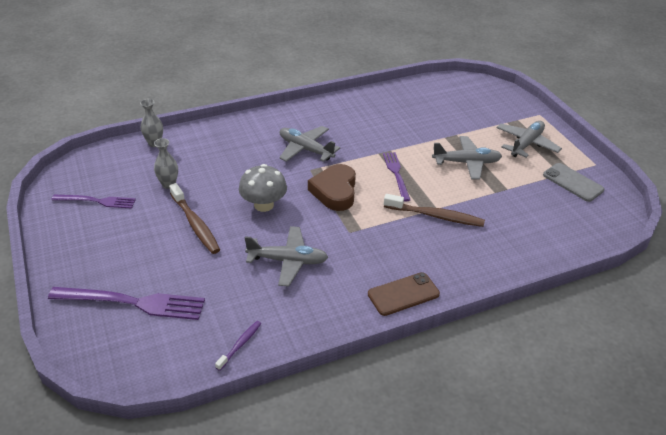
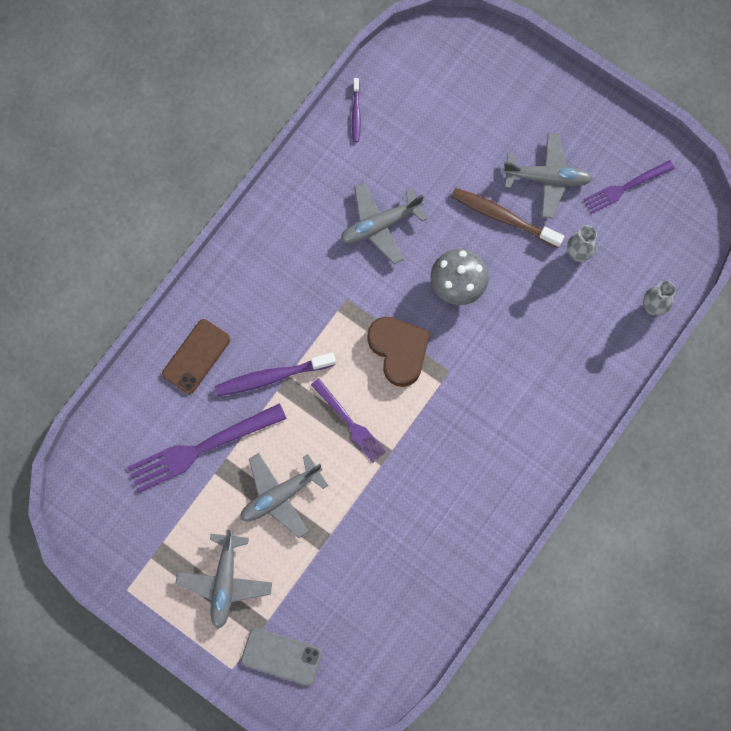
camera: 150 degrees right, 35 degrees up
purple fork [48,287,205,320] -> purple fork moved to [127,403,287,493]
grey plane [279,126,340,162] -> grey plane moved to [502,133,593,219]
brown phone [368,272,440,316] -> brown phone moved to [162,319,231,394]
brown toothbrush [384,194,485,227] -> purple toothbrush [214,353,336,396]
grey phone [543,163,604,202] -> grey phone moved to [241,628,322,686]

